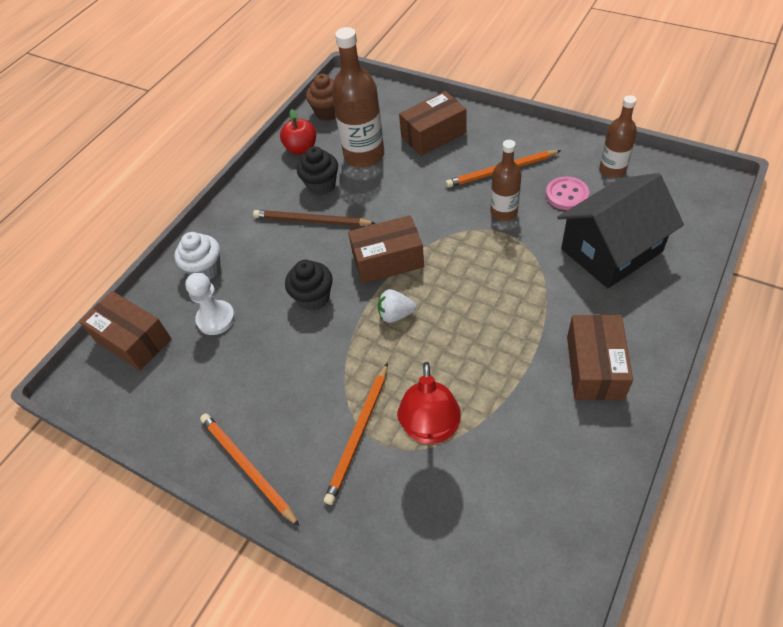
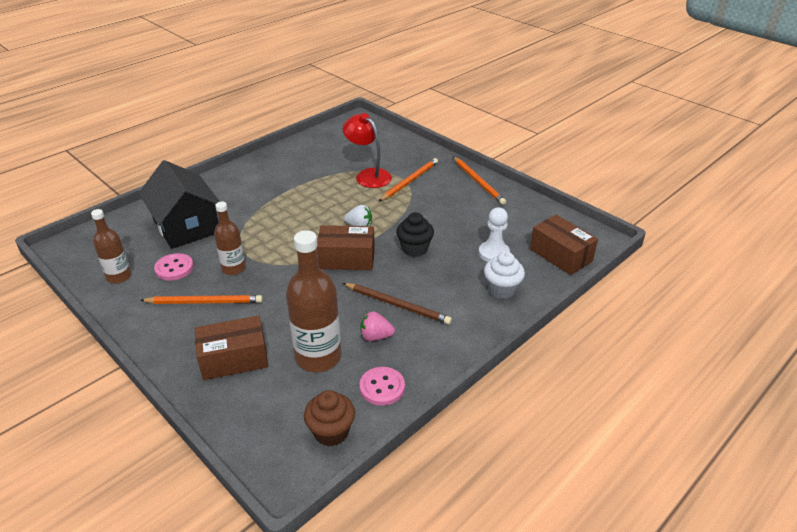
camera: 170 degrees left, 15 degrees down
red apple [280,109,316,155] -> pink button [359,367,405,406]
black cupcake [297,146,338,195] -> pink strawberry [360,312,395,341]
red lamp [397,362,461,444] -> red lamp turned 60 degrees counterclockwise [343,113,392,188]
black house [558,173,684,288] -> black house turned 75 degrees clockwise [139,160,220,249]
brown box [567,314,633,400] -> none

